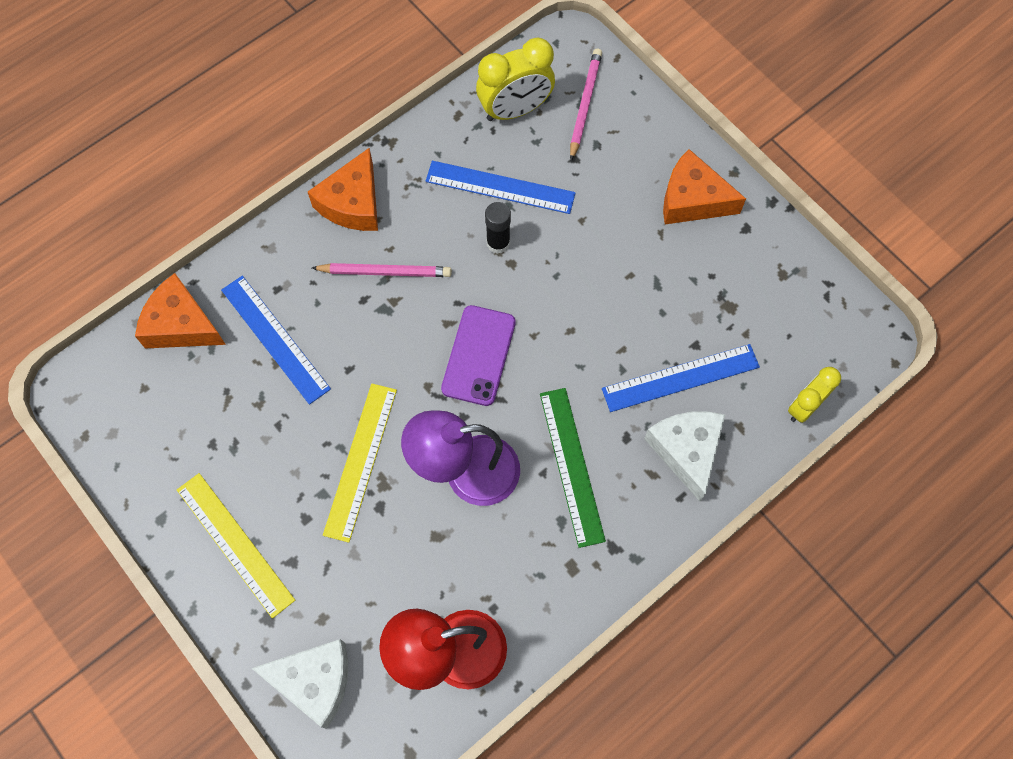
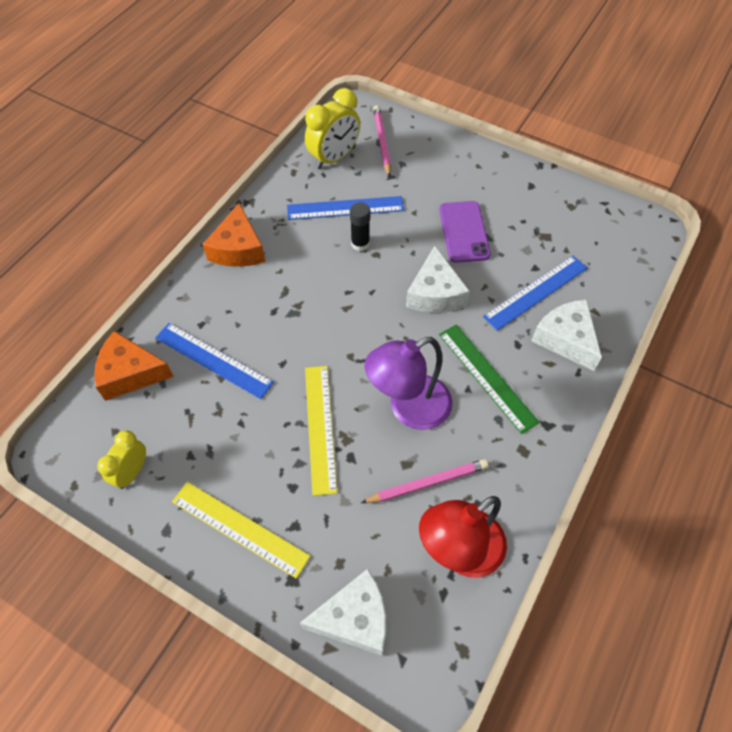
camera: 20 degrees left, 10 degrees down
pink pencil [312,263,452,277] -> pink pencil moved to [361,459,488,503]
purple phone [441,305,516,406] -> purple phone moved to [439,201,491,263]
orange cheese [663,149,746,224] -> none
yellow clock [788,367,841,423] -> yellow clock moved to [97,430,146,489]
none -> white cheese [406,246,470,313]

